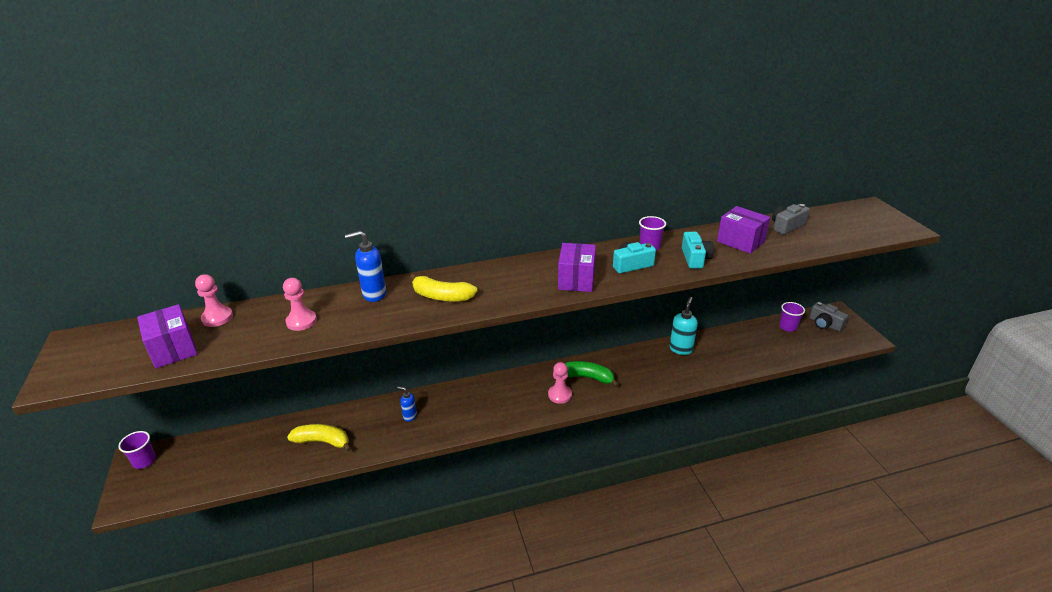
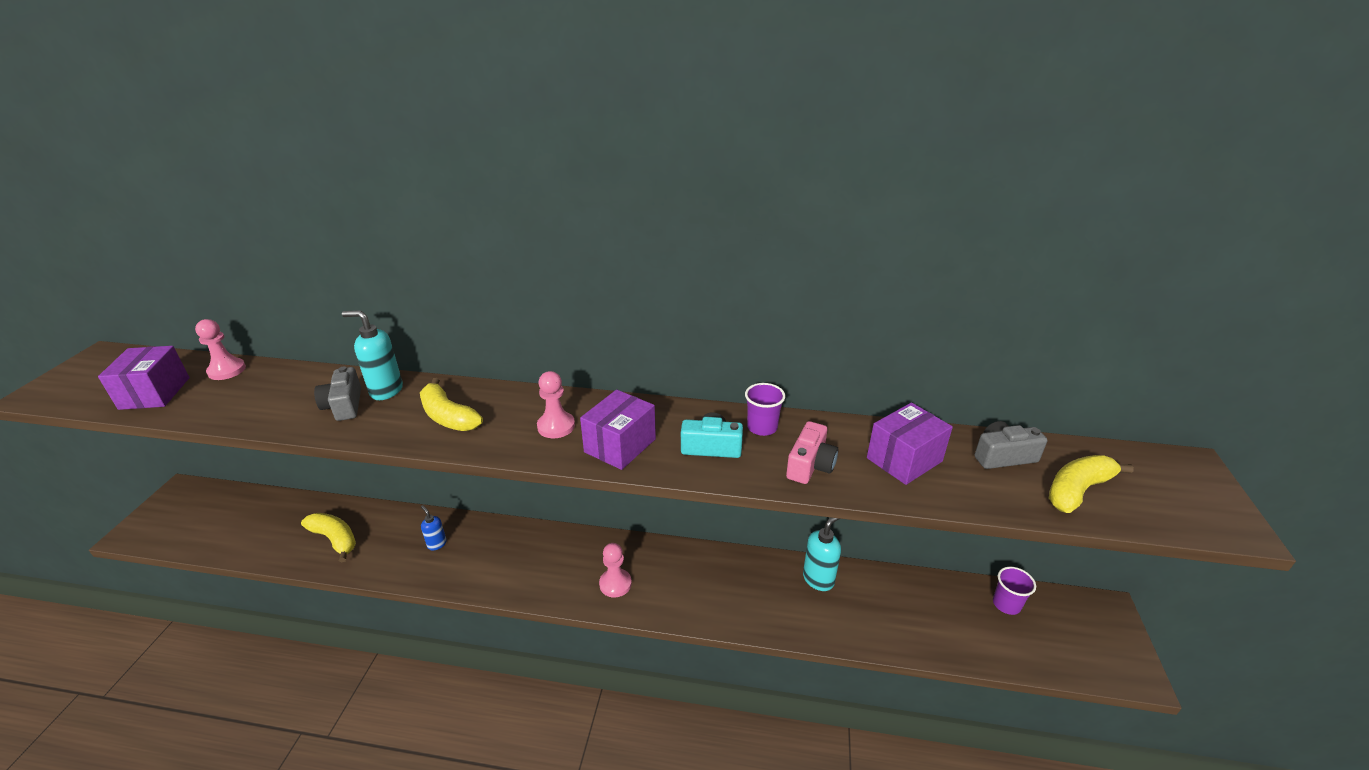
camera: 25 degrees right, 0 degrees up
purple cup [118,431,156,469] -> none
pink pawn [283,278,317,331] -> pink pawn moved to [537,371,575,438]
blue soap dispenser [345,231,386,302] -> turquoise soap dispenser [342,310,403,400]
green banana [565,361,619,387] -> none
turquoise camera [682,232,714,269] -> pink camera [786,421,838,484]
purple box [717,206,770,254] -> purple box turned 75 degrees clockwise [867,403,953,485]
grey camera [810,302,848,331] -> grey camera moved to [314,366,361,421]
none -> yellow banana [1049,455,1134,513]

